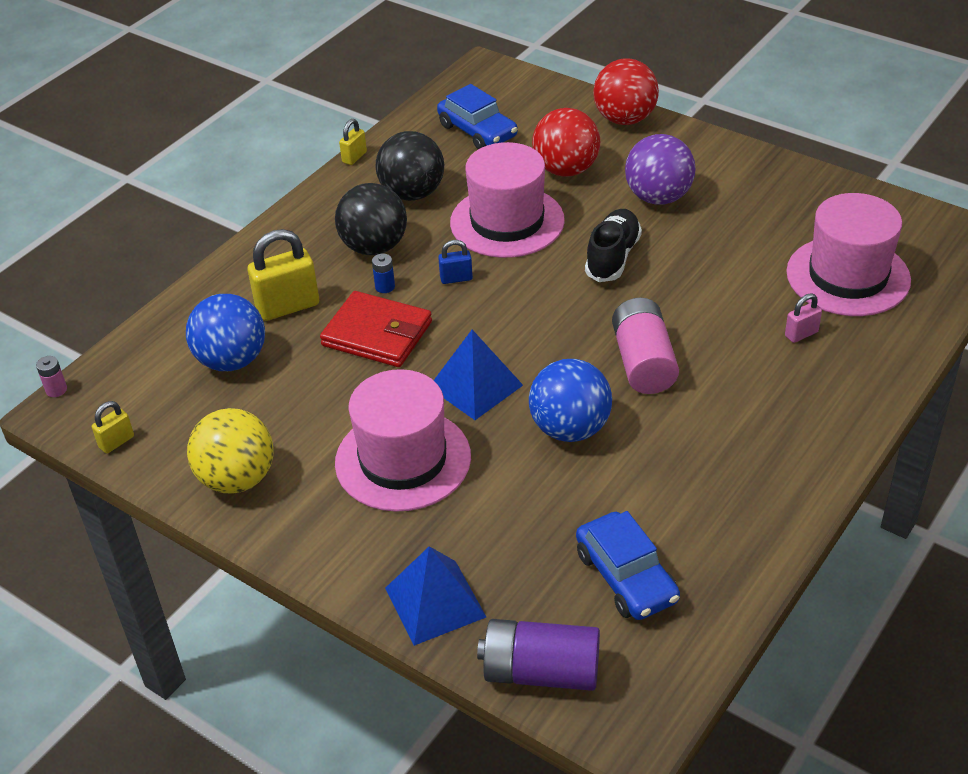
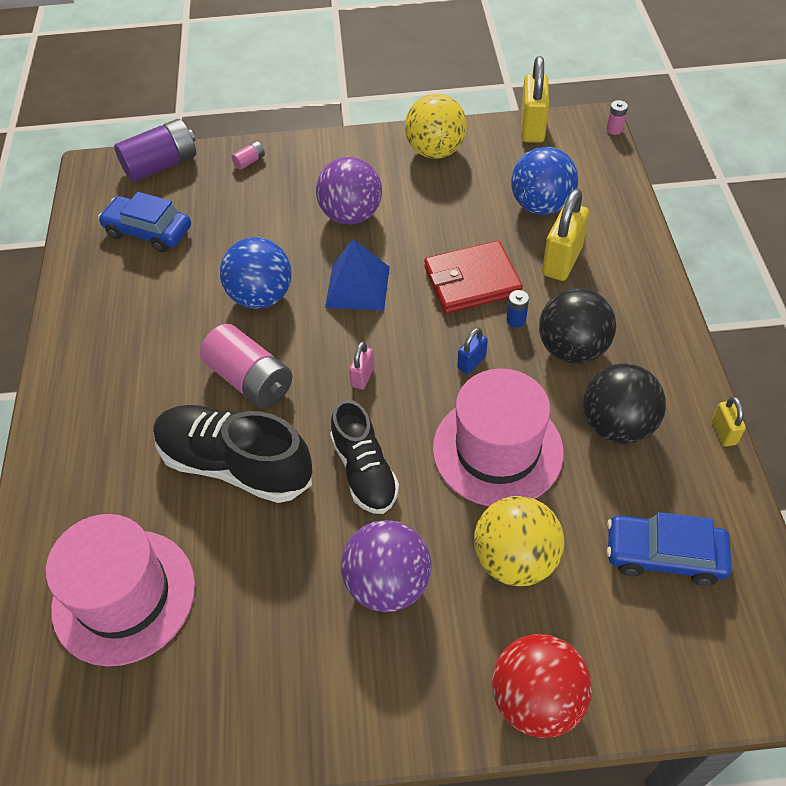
camera: 140 degrees right, 10 degrees up
yellow padlock [92,401,134,454] -> yellow padlock [521,56,549,143], size x1.92
pink hat [335,369,471,512] -> purple ball [316,157,382,225]
blue pyramid [385,546,486,646] -> pink battery [231,141,265,170]
red ball [532,108,600,177] -> yellow ball [474,496,564,586]
pink padlock [785,293,822,343] -> pink padlock moved to [349,341,375,390]
none -> black shoe [153,405,312,503]

